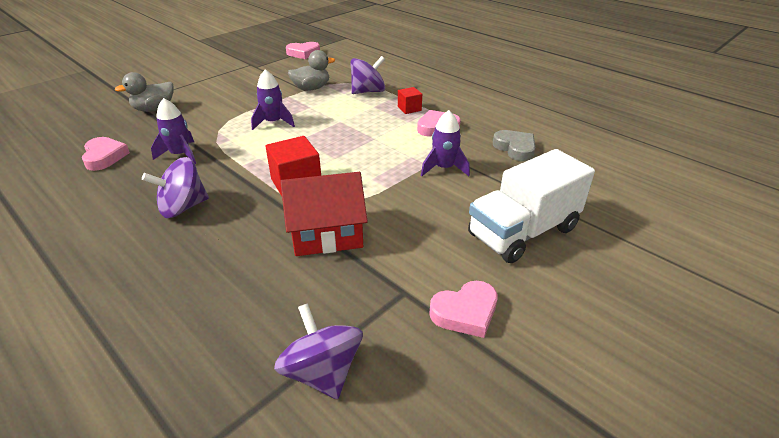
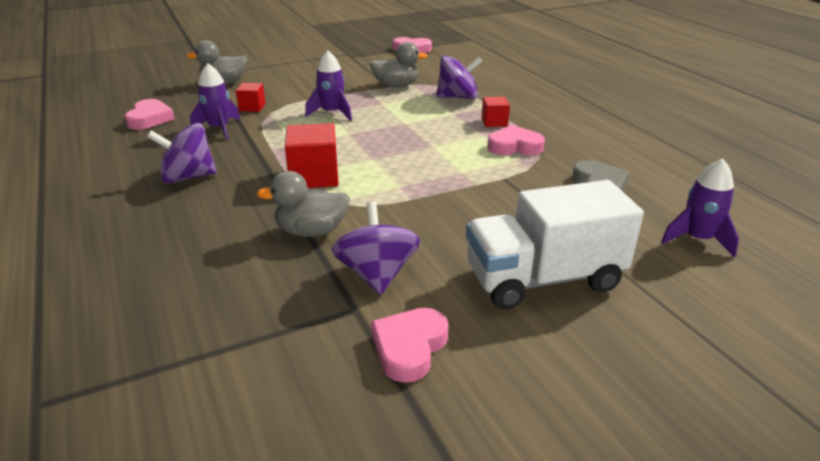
camera: 20 degrees right, 5 degrees down
purple spinning top [274,303,363,399] -> purple spinning top moved to [331,202,420,294]
red house [280,172,368,256] -> grey duck [257,171,350,237]
purple rocket [421,110,470,176] -> purple rocket moved to [661,158,739,258]
pink heart [429,281,497,338] -> pink heart turned 120 degrees clockwise [371,308,449,383]
none -> red cube [236,83,266,112]

